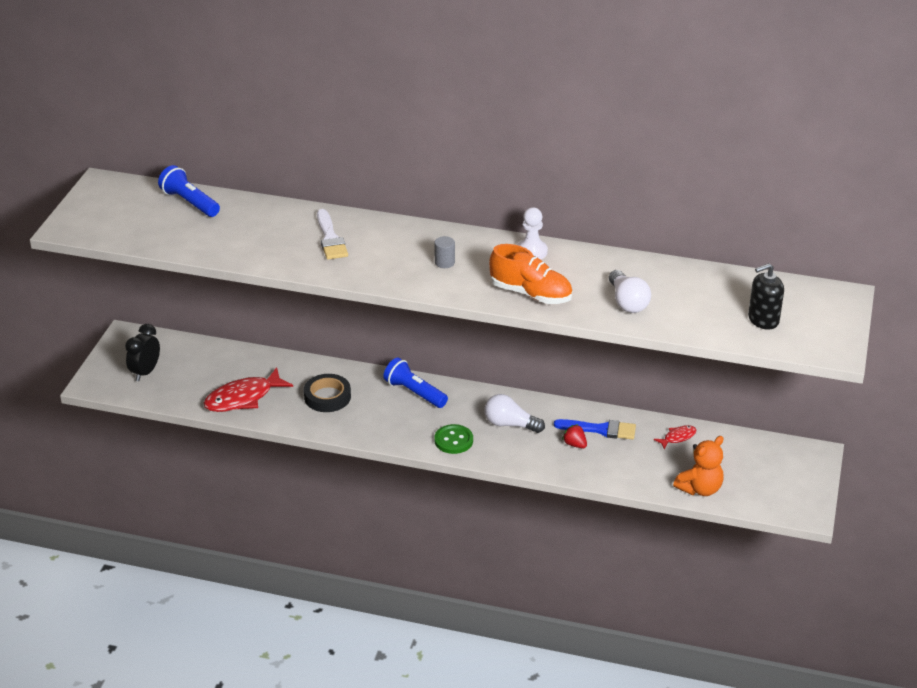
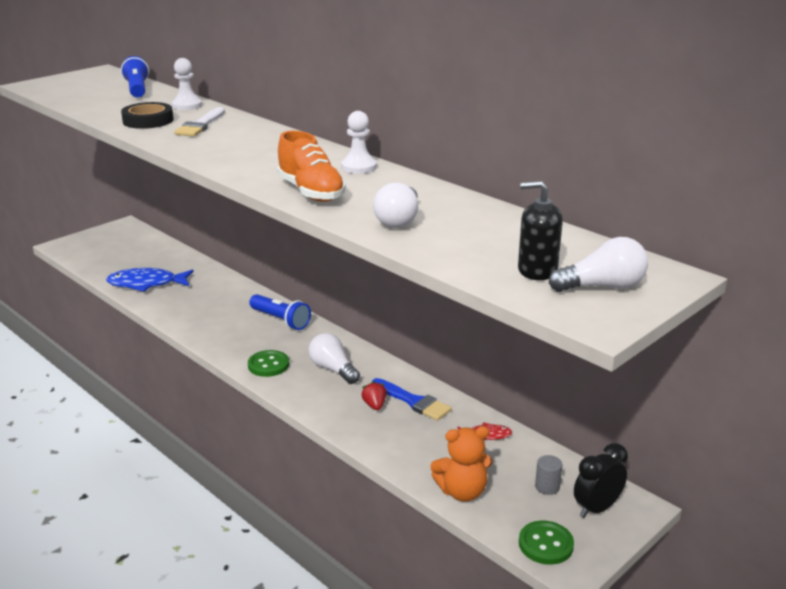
camera: 30 degrees right, 10 degrees down
black clock [125,324,160,381] -> black clock moved to [574,443,628,518]
red fish [203,367,293,412] -> blue fish [106,268,194,292]
black tape [304,374,351,412] -> black tape moved to [121,102,174,129]
blue flashlight [384,358,448,408] -> blue flashlight turned 150 degrees clockwise [249,294,311,330]
grey cylinder [434,236,455,268] -> grey cylinder moved to [535,455,562,495]
none -> white pawn [172,58,202,110]
none -> green button [519,521,574,565]
none -> white light bulb [549,237,648,292]

